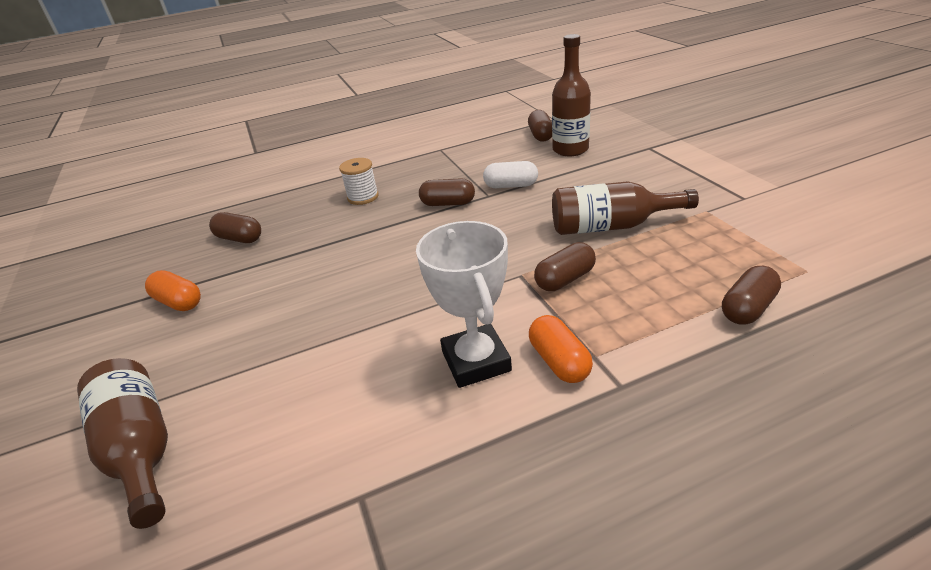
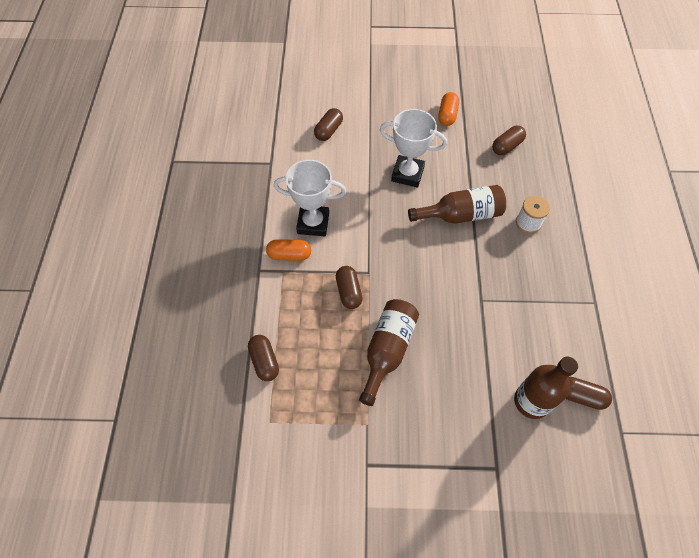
camera: 110 degrees right, 25 degrees up
brown bottle [77,358,168,529] -> brown bottle moved to [408,185,506,224]
orange capsule [145,270,201,311] -> orange capsule turned 45 degrees counterclockwise [438,92,459,126]
brown capsule [419,178,475,206] -> brown capsule moved to [314,108,343,141]
white capsule [483,161,538,188] -> none
none -> white trophy [380,109,447,188]

